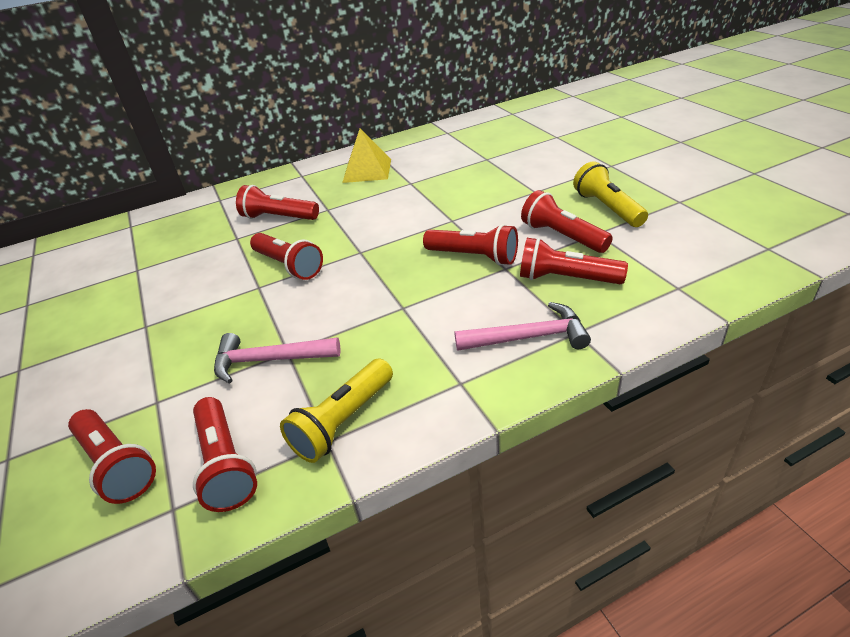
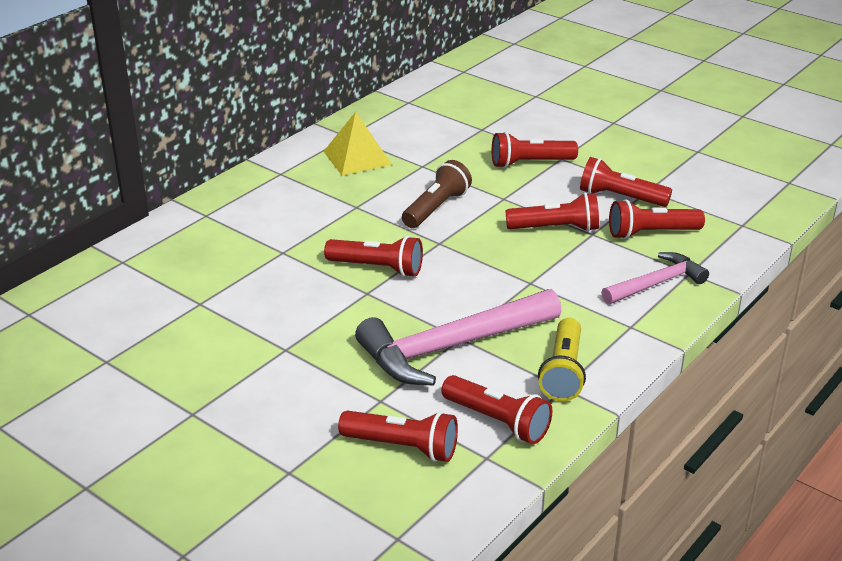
camera: 30 degrees left, 5 degrees down
pink hammer [214,333,341,384] -> pink hammer [355,289,562,386], size x1.71
red flashlight [236,185,319,220] -> red flashlight moved to [492,132,578,168]
yellow flashlight [573,161,648,227] -> none
none -> brown flashlight [402,160,472,228]

